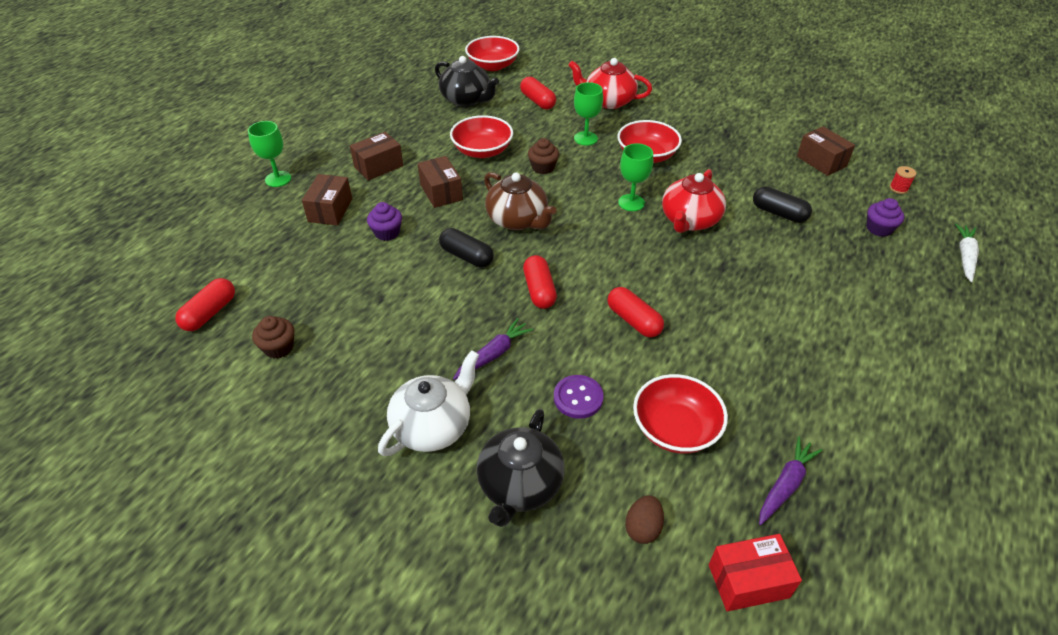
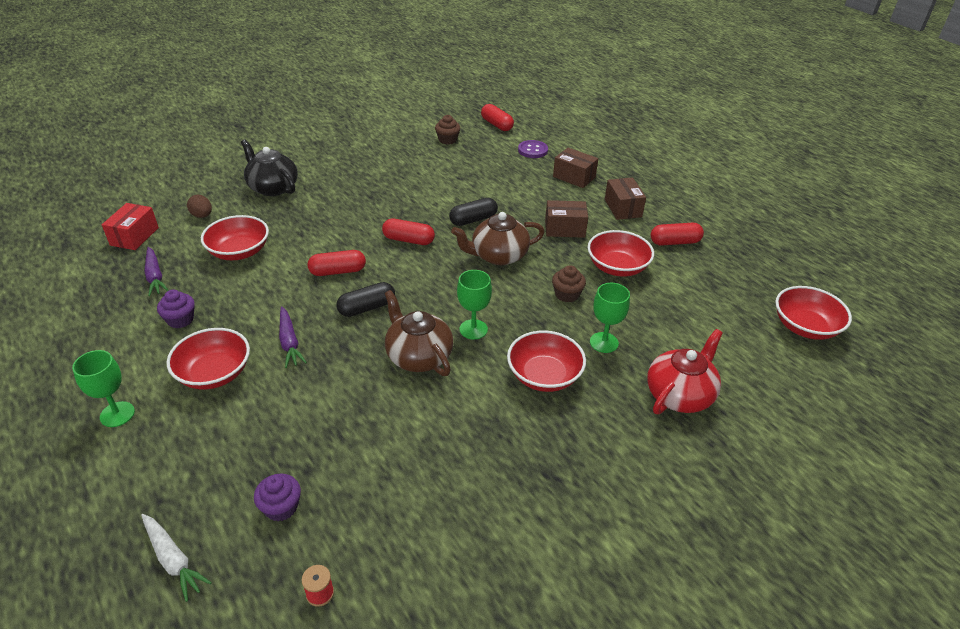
camera: 115 degrees right, 5 degrees down
green goblet [248,121,291,187] -> green goblet moved to [72,350,135,427]
purple cupcake [367,202,402,241] -> purple cupcake moved to [157,290,195,328]
white teapot [378,350,479,456] -> none
black teapot [435,56,499,107] -> none
purple carrot [453,318,533,380] -> purple carrot moved to [279,306,307,368]
red capsule [520,77,556,109] -> red capsule moved to [651,223,704,246]
purple button [554,375,604,419] -> purple button moved to [518,140,548,158]
red teapot [662,169,726,233] -> brown teapot [385,290,453,376]
black capsule [753,187,812,223] -> black capsule moved to [336,282,395,317]
brown box [797,126,855,176] -> none
none -> red bowl [166,328,250,390]

